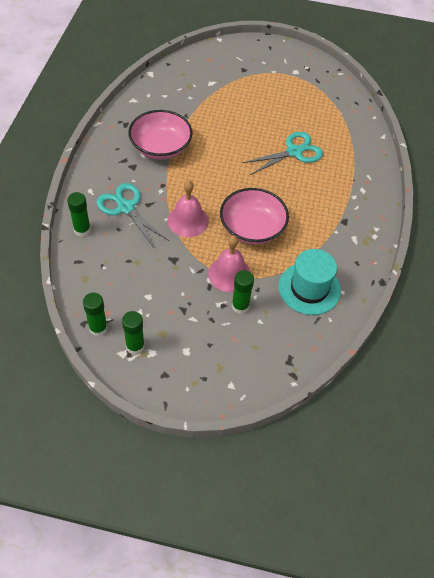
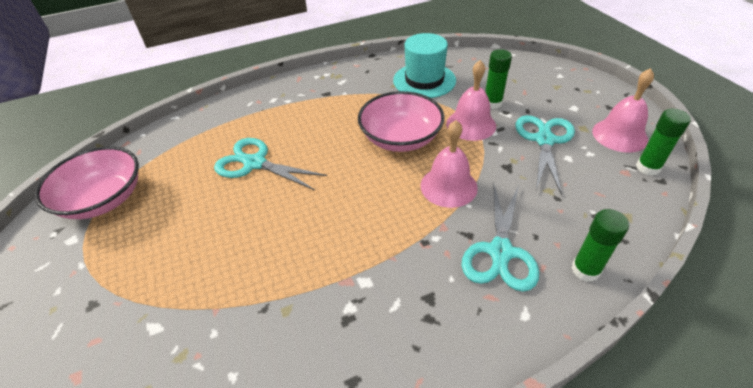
camera: 120 degrees left, 10 degrees down
green glue stick [122,311,145,355] -> pink bell [592,68,654,153]
pink bowl [128,110,193,160] -> pink bowl moved to [35,146,139,219]
none -> turquoise scissors [515,115,575,195]

